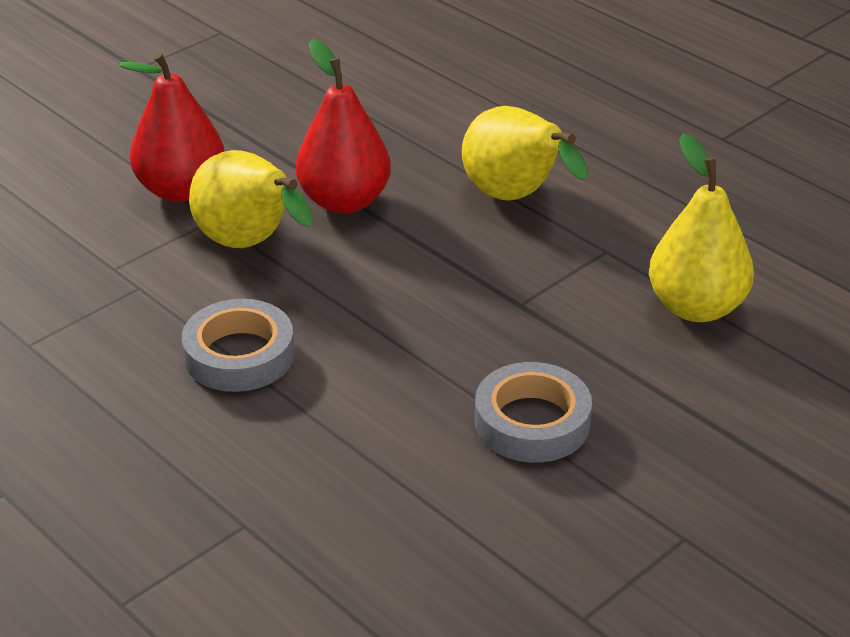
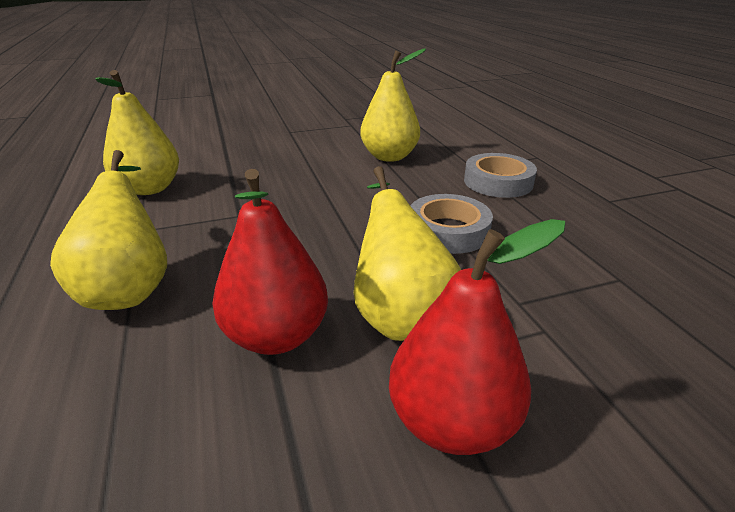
camera: 155 degrees left, 5 degrees down
grey tape [475,362,592,463] -> grey tape moved to [464,153,537,198]
none -> yellow pear [361,48,426,162]

